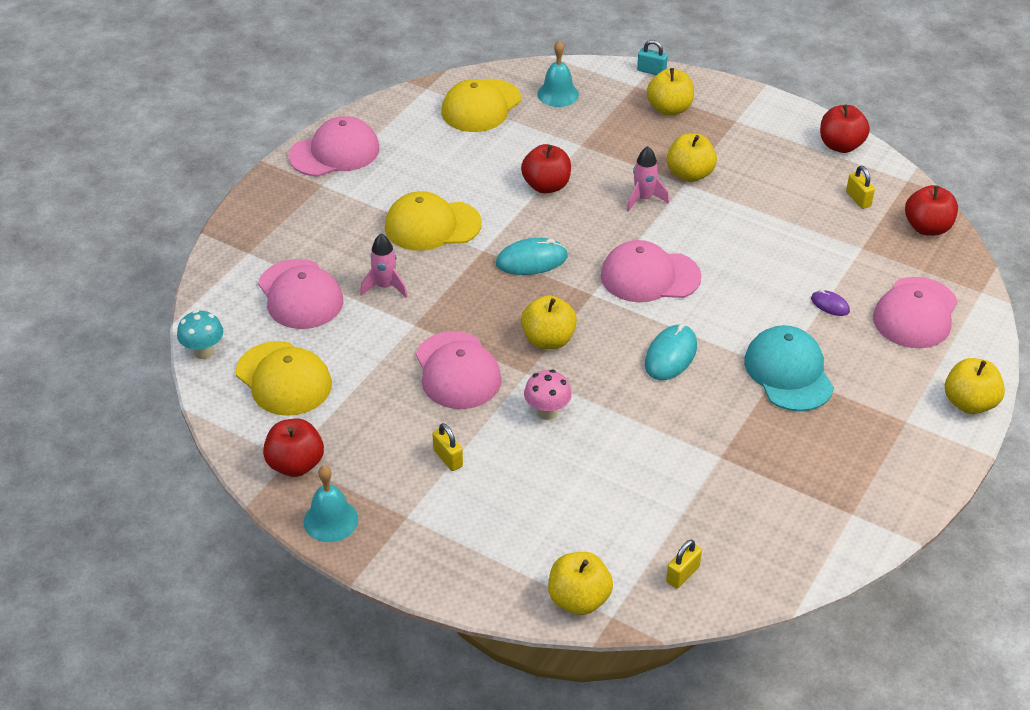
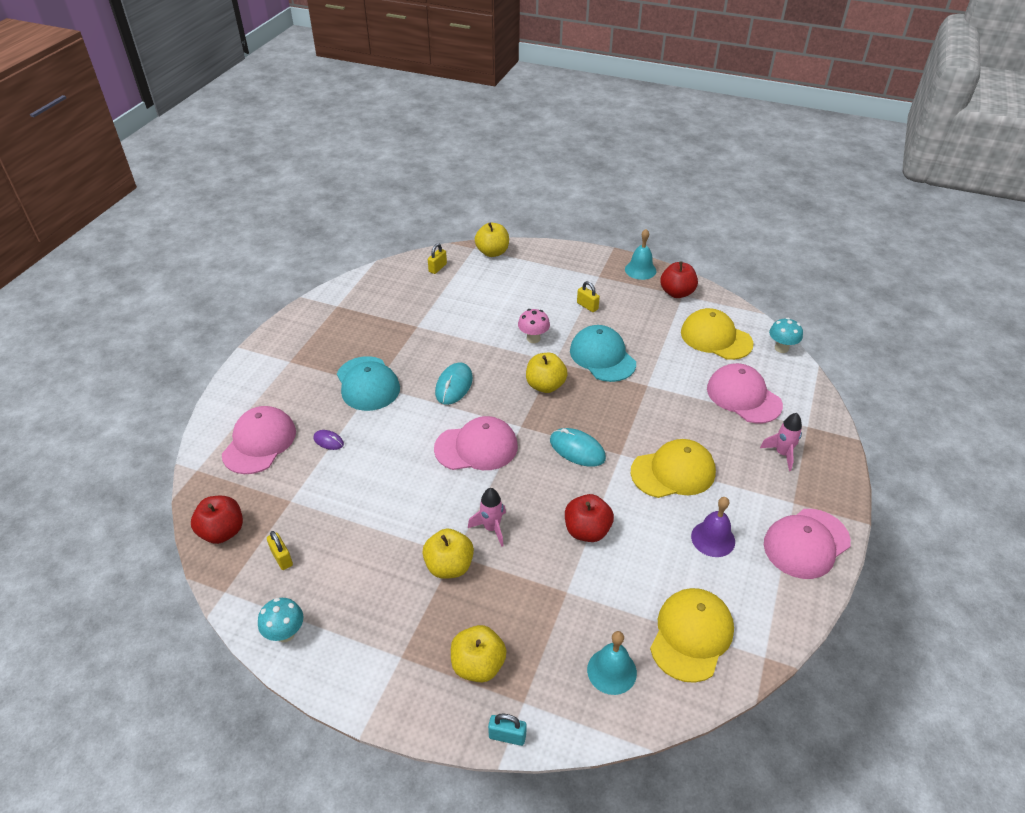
camera: 170 degrees right, 0 degrees up
pink rocket [360,233,408,298] -> pink rocket moved to [760,413,802,471]
pink cap [416,331,502,409] -> turquoise cap [570,325,636,382]
turquoise mouse [496,238,568,275] -> turquoise mouse turned 60 degrees clockwise [550,428,606,467]
red apple [820,105,870,153] -> turquoise mushroom [258,598,303,642]
yellow apple [945,358,1005,414] -> none
none -> purple bell [691,497,735,557]

